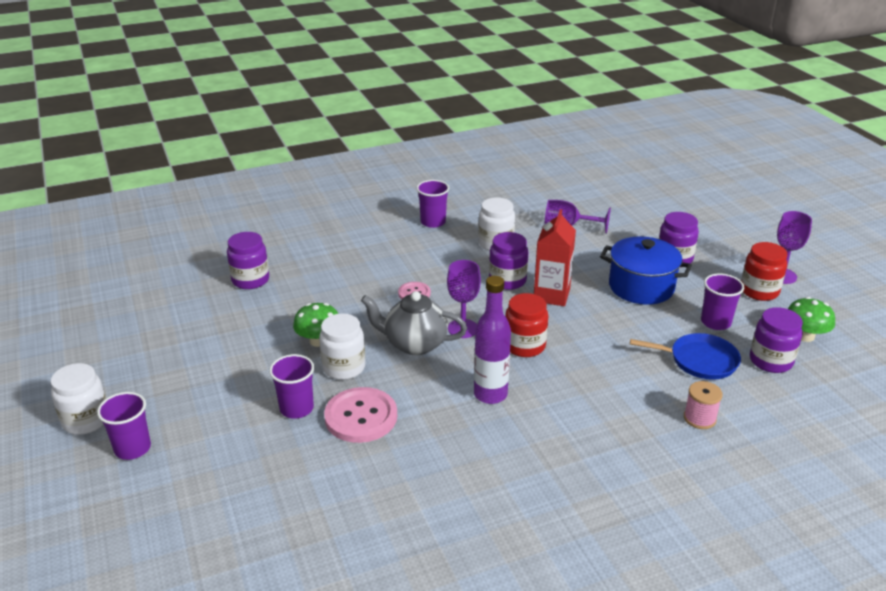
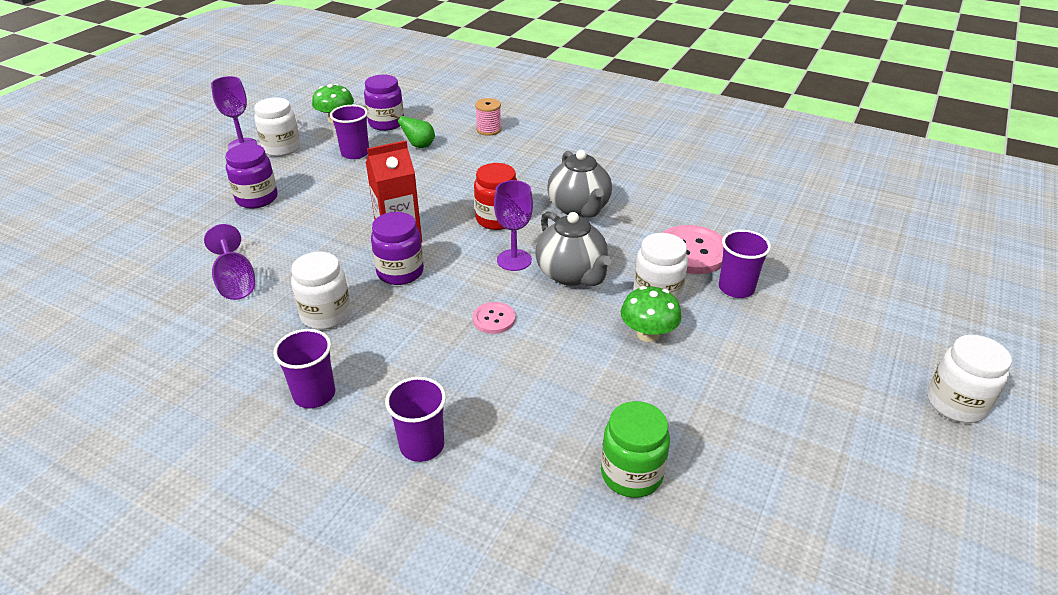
camera: 130 degrees left, 5 degrees up
purple cup [97,392,151,460] -> purple cup moved to [385,377,446,462]
purple jar [227,232,269,289] -> green jar [601,401,670,498]
purple bottle [474,276,511,404] -> grey teapot [547,150,612,217]
blue pot [600,236,692,305] -> none
blue pan [630,333,741,380] -> green pear [390,114,435,148]
red jar [741,242,787,301] -> white jar [254,97,301,157]

